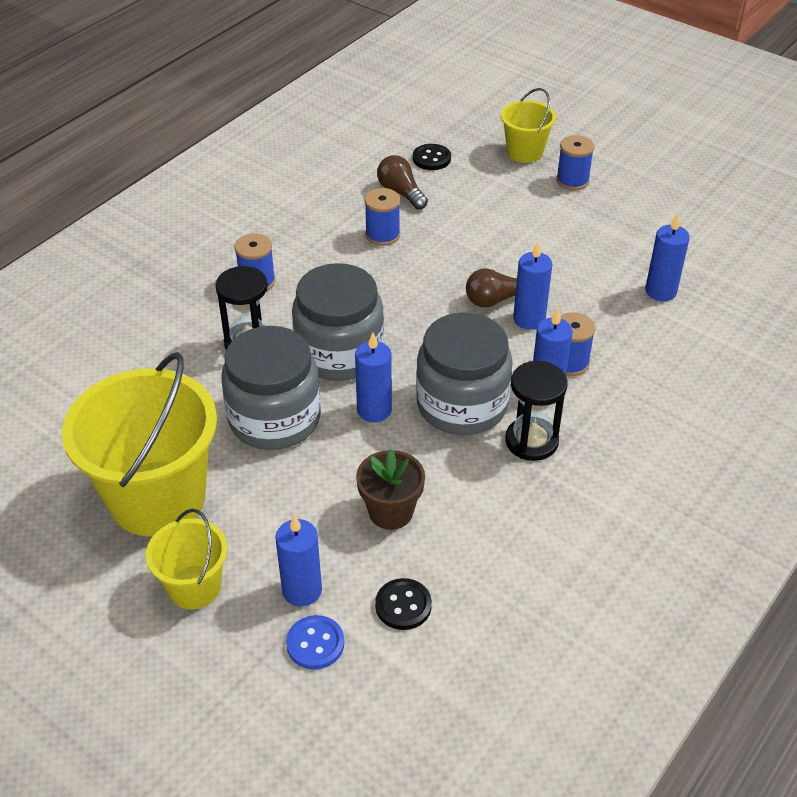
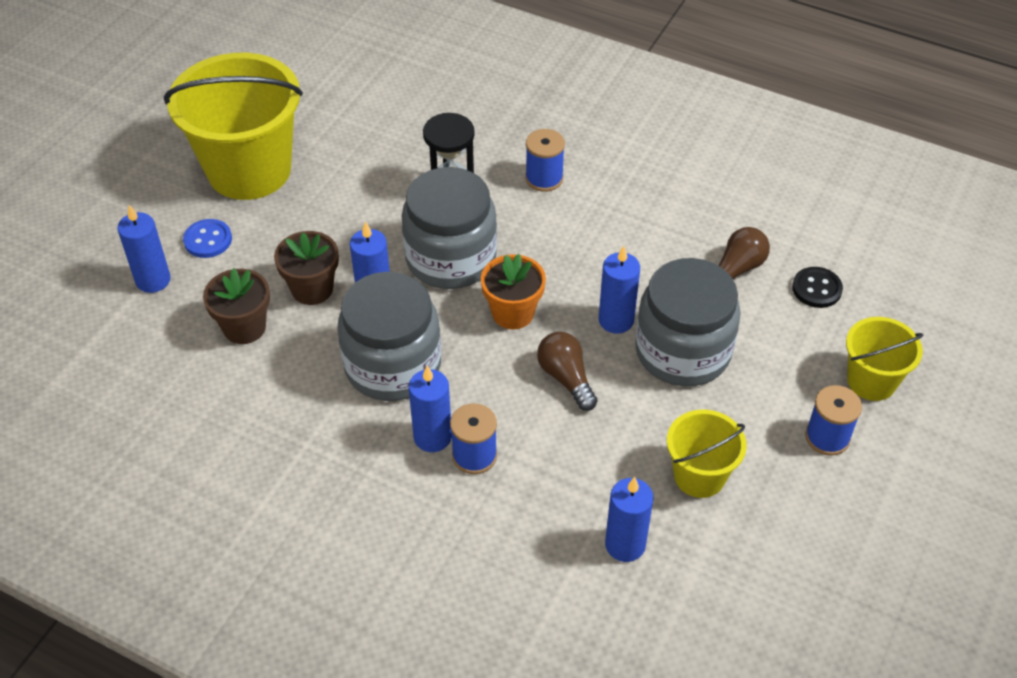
camera: 80 degrees right, 5 degrees up
yellow bucket [146,509,227,609] -> yellow bucket moved to [667,409,747,498]
grey jar [221,326,321,450] -> grey jar moved to [635,258,741,386]
blue button [286,615,344,669] -> blue button moved to [183,219,232,258]
blue spool [364,188,400,246] -> none
black button [375,578,432,630] -> none
black hourglass [505,361,567,461] -> none
blue candle [513,242,552,330] -> blue candle moved to [599,246,640,334]
none -> brown flower pot [274,231,339,305]
none -> orange flower pot [481,254,546,329]

